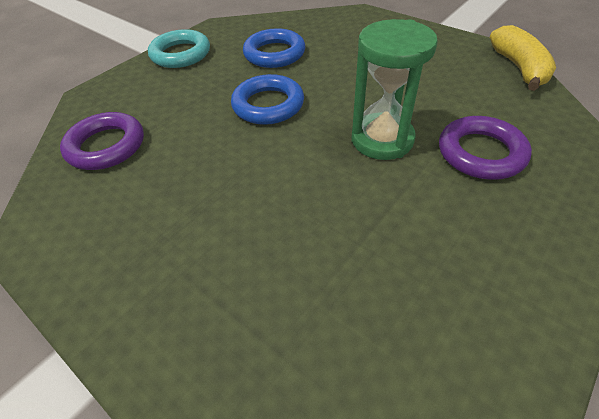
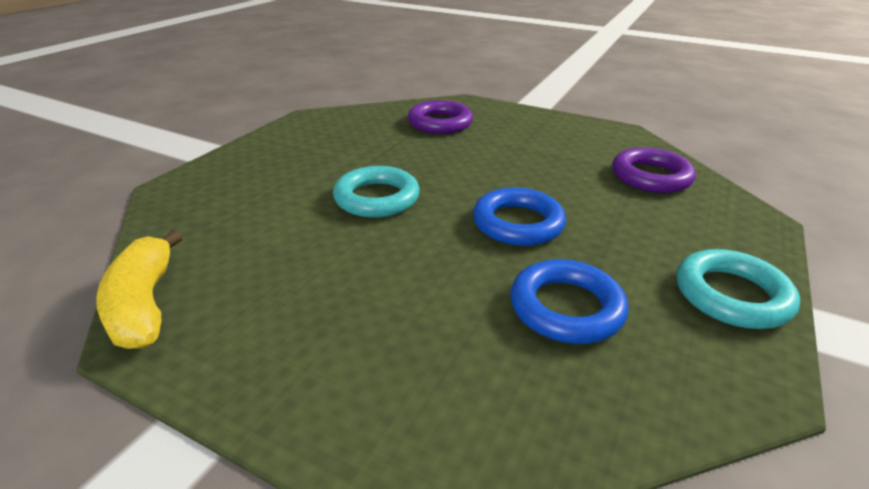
camera: 165 degrees right, 15 degrees down
green hourglass [351,19,438,160] -> turquoise ring [333,166,420,218]
purple ring [439,116,532,180] -> purple ring moved to [408,100,473,134]

